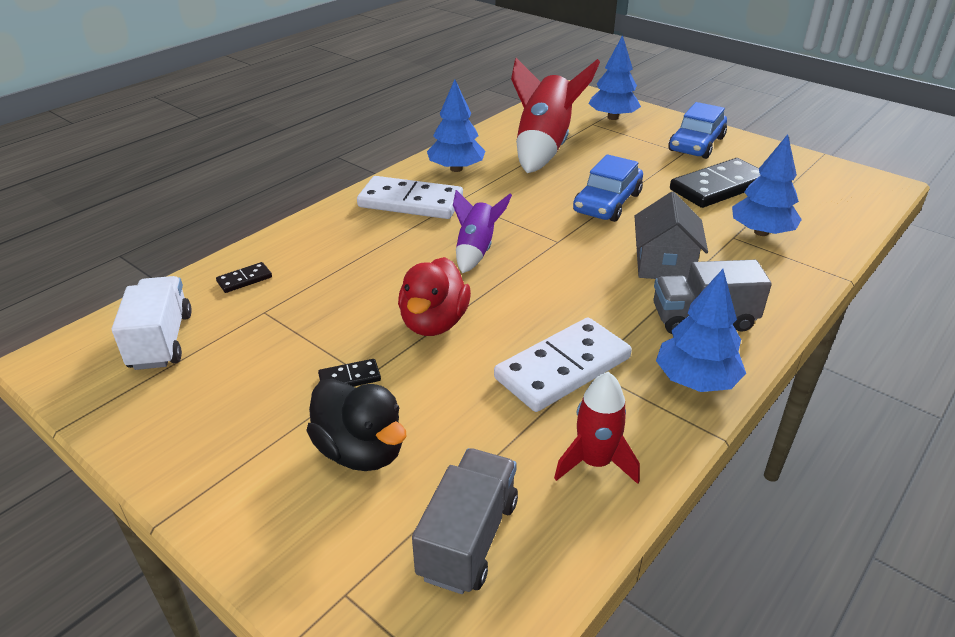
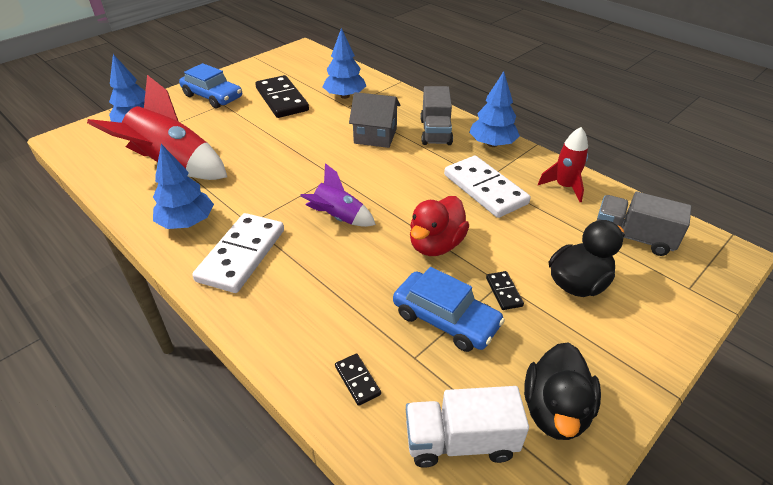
camera: 85 degrees left, 5 degrees up
red duck [398,257,471,336] -> red duck turned 105 degrees clockwise [410,196,469,256]
blue car [573,154,643,222] -> blue car moved to [393,267,505,352]
none -> black duck [524,342,601,440]

